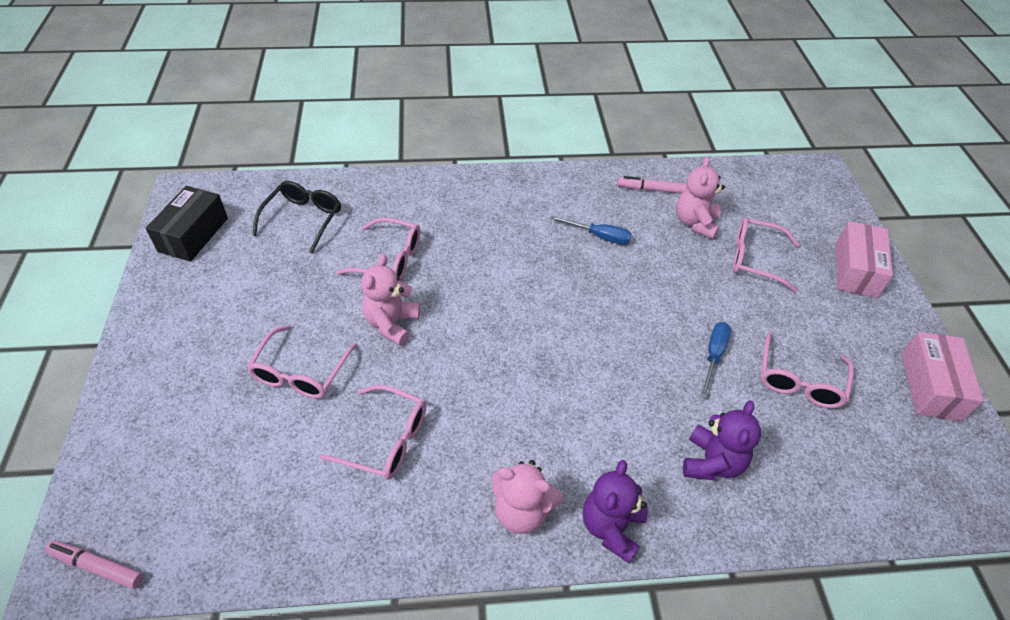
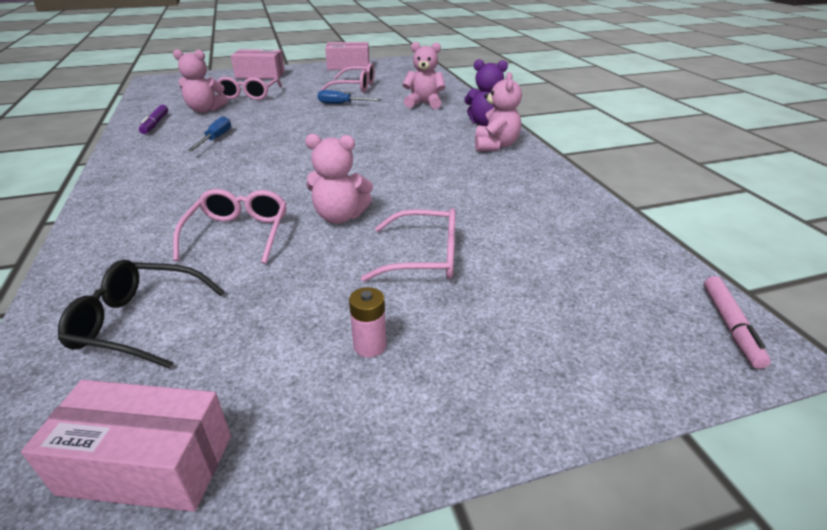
camera: 100 degrees left, 15 degrees down
black box [146,186,228,262] -> pink box [21,380,231,512]
pink glasses [319,385,426,480] -> none
pink marker [618,176,687,194] -> purple marker [139,105,168,134]
purple teddy bear [683,400,761,480] -> pink teddy bear [402,42,446,109]
none -> pink battery [349,287,386,358]

